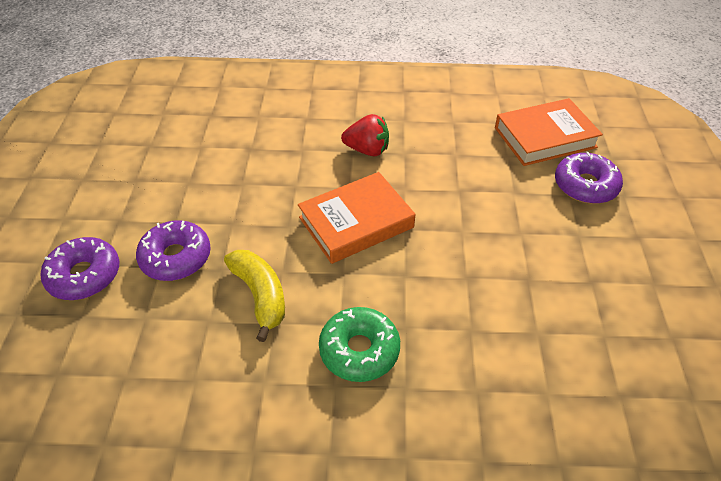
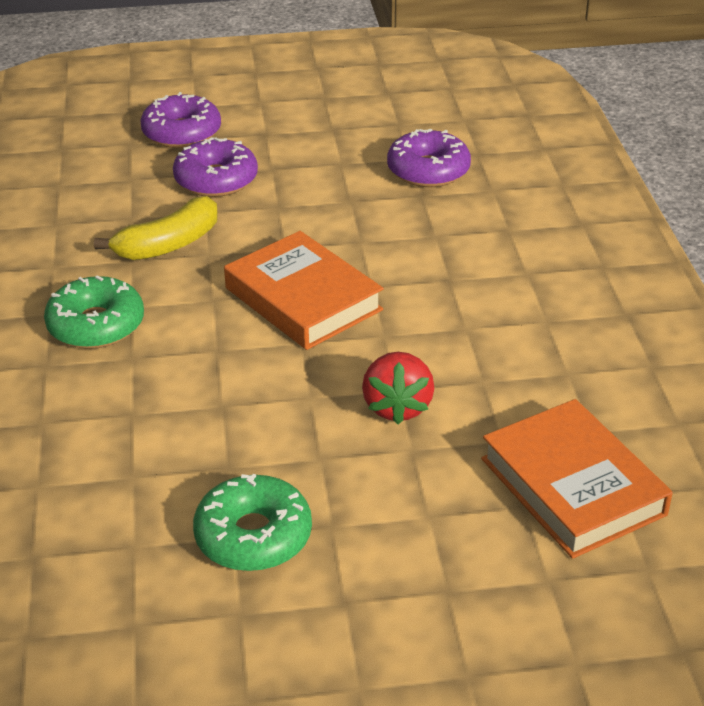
camera: 80 degrees right, 10 degrees down
red strawberry [341,114,389,156] -> red strawberry moved to [362,352,434,424]
purple donut [555,152,623,204] -> purple donut moved to [387,129,471,187]
none -> green donut [193,474,312,571]

